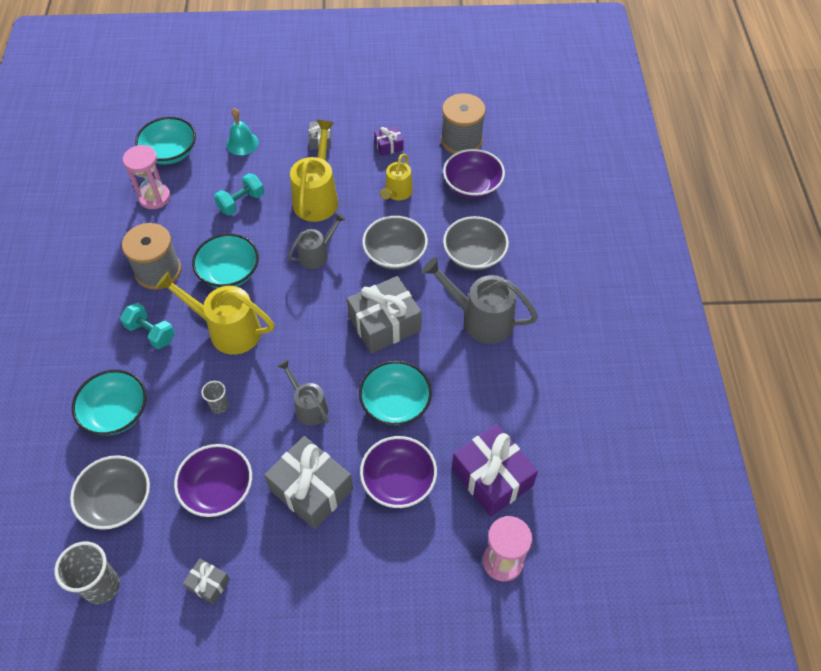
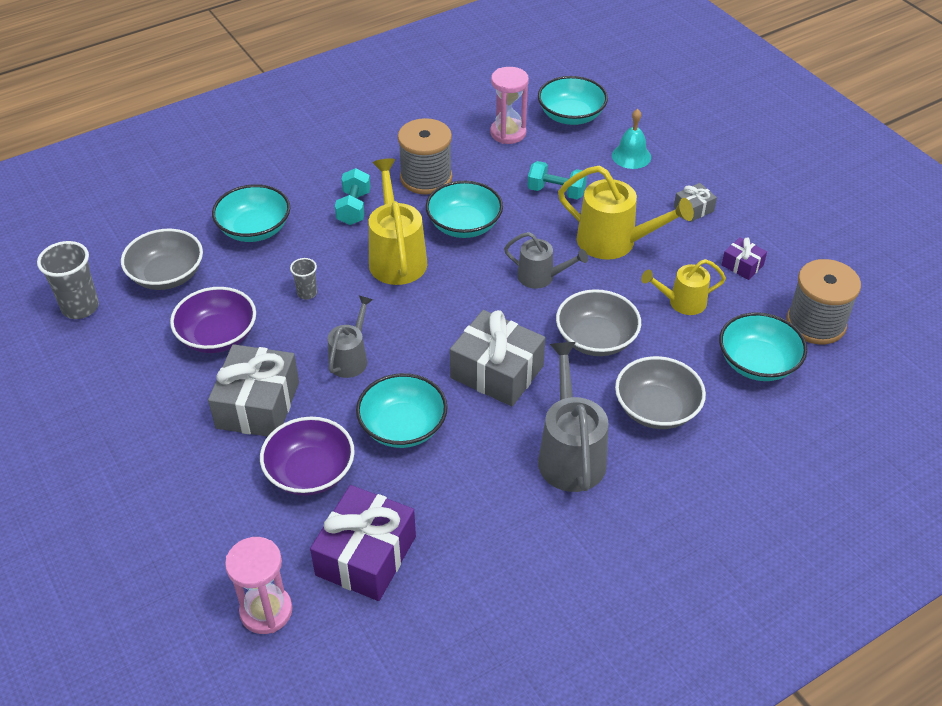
camera: 60 degrees right, 10 degrees down
grey gift [183,558,230,604] -> none
yellow watering can [290,120,338,222] -> yellow watering can turned 45 degrees clockwise [558,166,694,260]
purple bowl [443,149,505,199] -> turquoise bowl [719,312,807,381]

